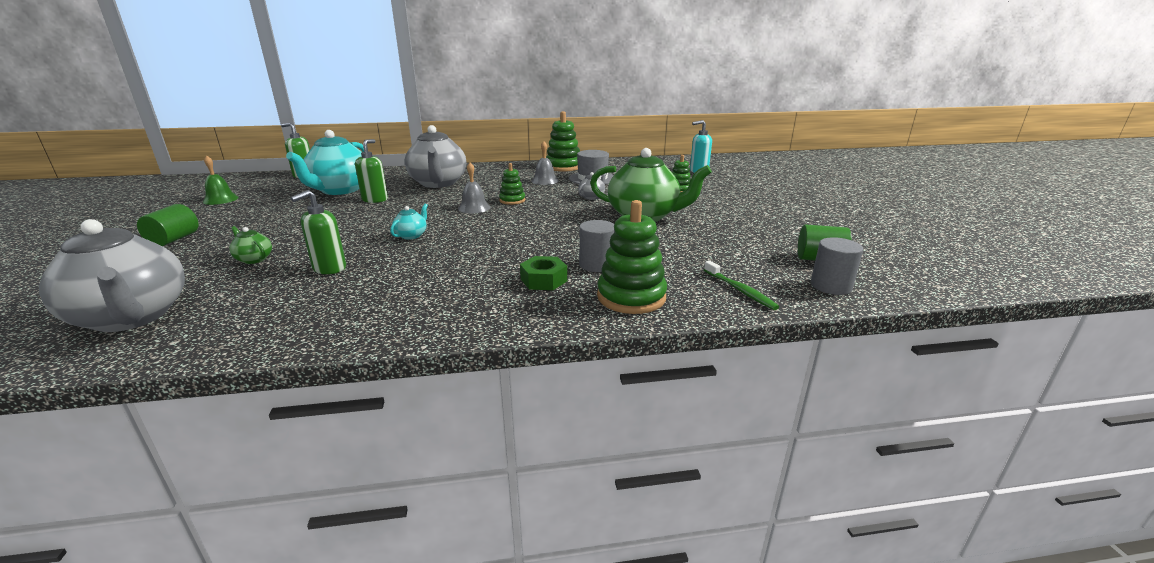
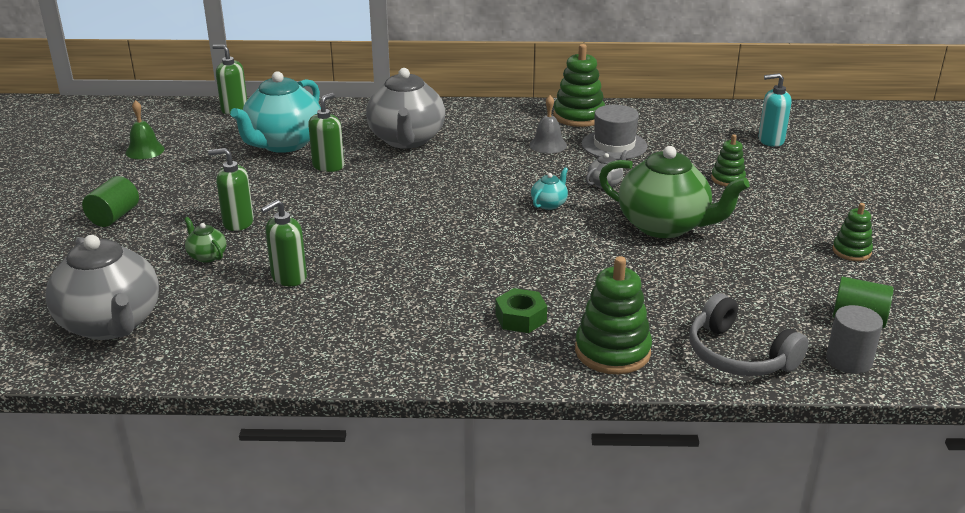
camera: 10 degrees right, 5 degrees up
turquoise teapot [390,204,428,240] -> turquoise teapot moved to [531,167,568,210]
grey bell [458,162,491,213] -> none
green stacking toy [499,163,525,205] -> green stacking toy moved to [832,203,873,261]
grey cylinder [579,220,615,272] -> none
green toothbrush [704,261,779,310] -> grey headphones [690,293,809,376]
none -> green soap dispenser [208,148,254,231]

